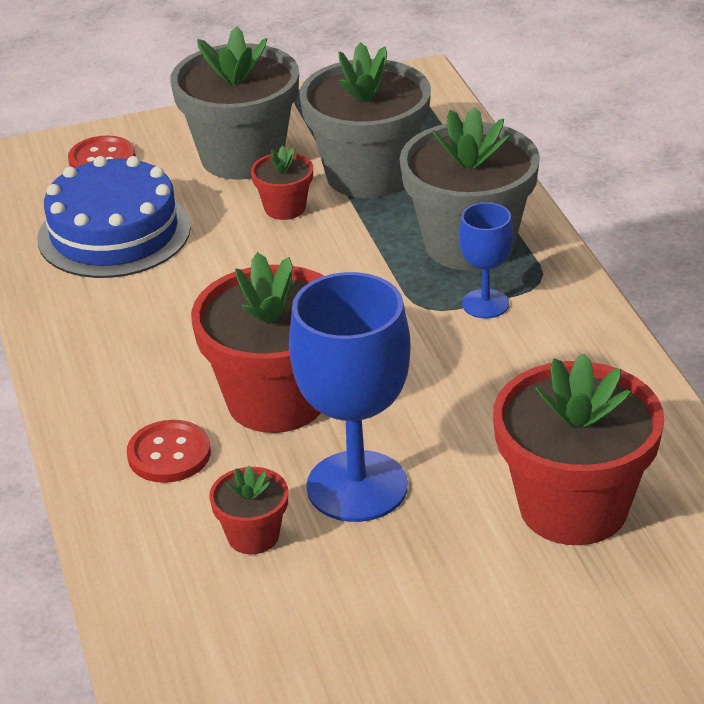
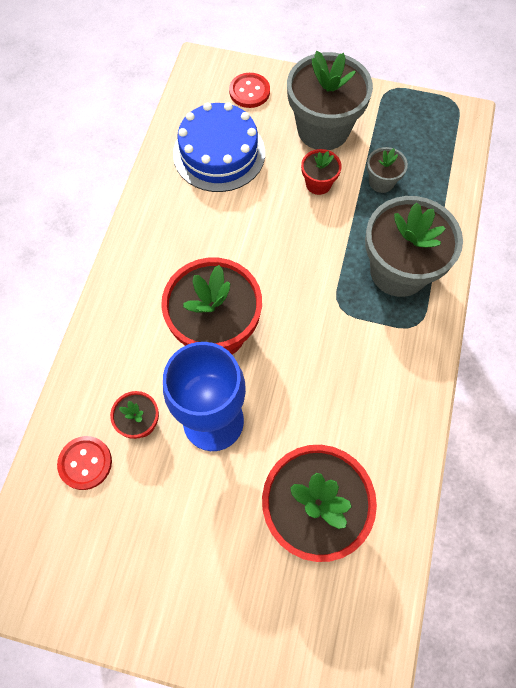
camera: 30 degrees right, 30 degrees up
red button [127,420,211,483] -> red button moved to [57,436,112,490]
grey flower pot [299,42,431,198] -> grey flower pot [367,147,408,193], size x0.47
blue goblet [459,202,514,319] -> none

